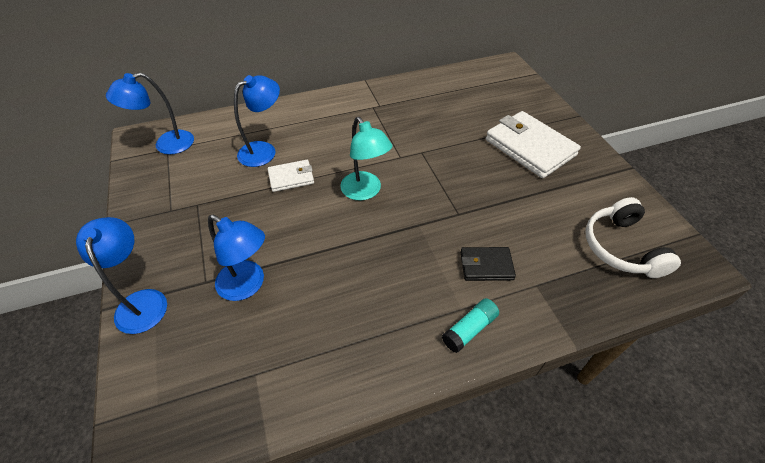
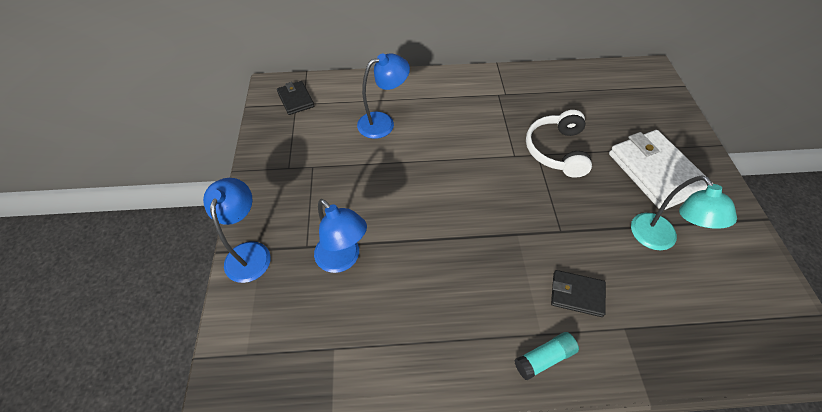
camera: 15 degrees right, 5 degrees up
blue lamp [106,72,194,154] -> black wallet [277,81,314,115]
white wallet [268,160,314,192] -> none
turquoise lamp [340,117,392,201] -> turquoise lamp moved to [631,175,737,250]
white headphones [585,197,681,278] -> white headphones moved to [526,110,592,178]

